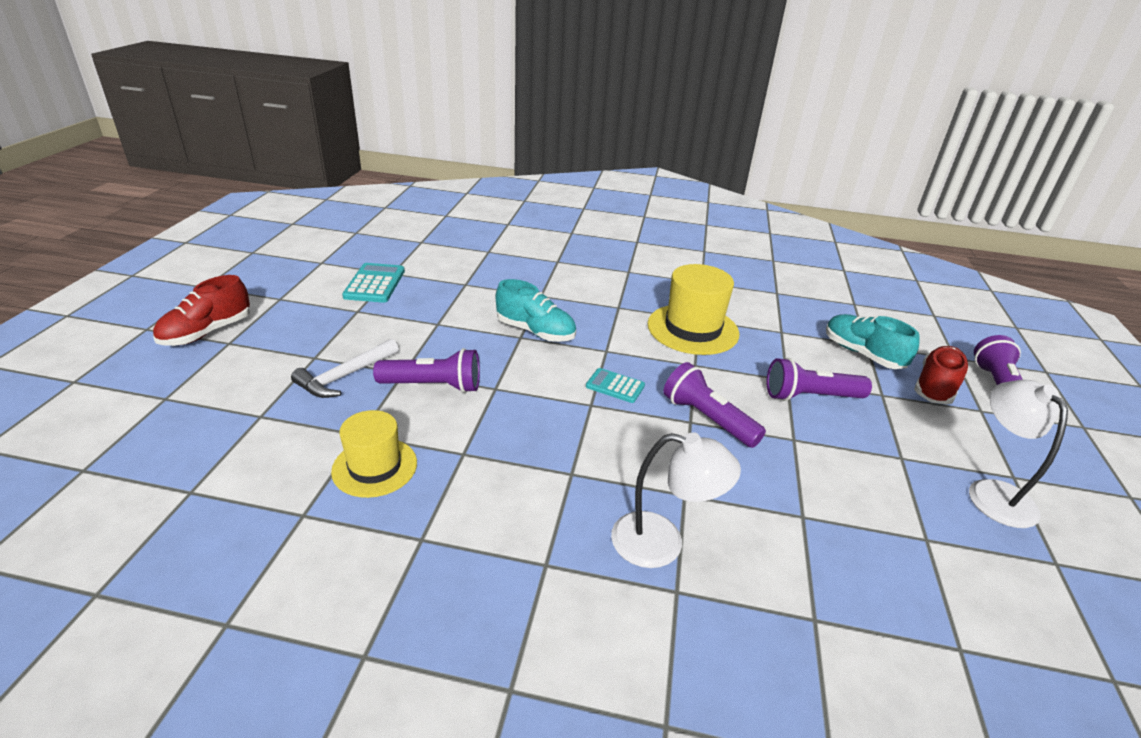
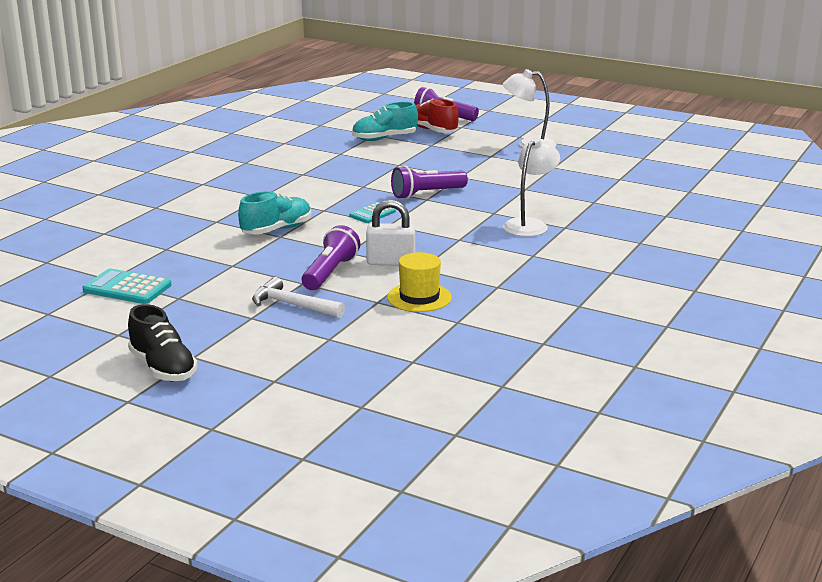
camera: 70 degrees left, 10 degrees down
red shoe [153,275,250,346] -> black shoe [128,304,198,382]
white hammer [291,339,399,398] -> white hammer turned 150 degrees clockwise [252,277,345,318]
yellow hat [647,264,739,355] -> none
purple flashlight [766,358,872,401] -> none
none -> white padlock [366,200,415,266]

